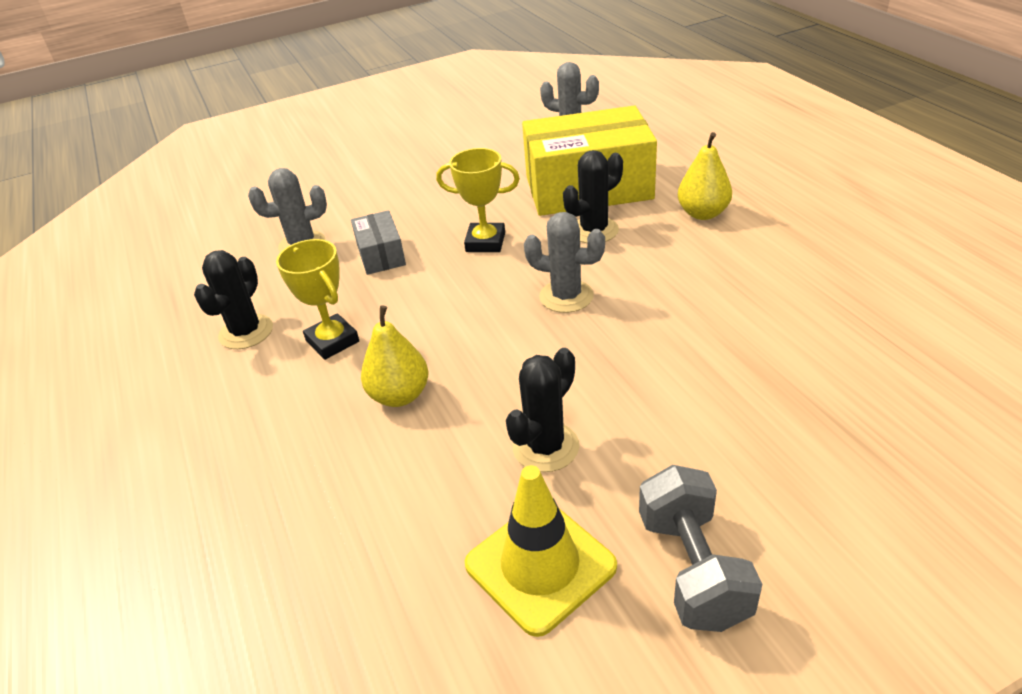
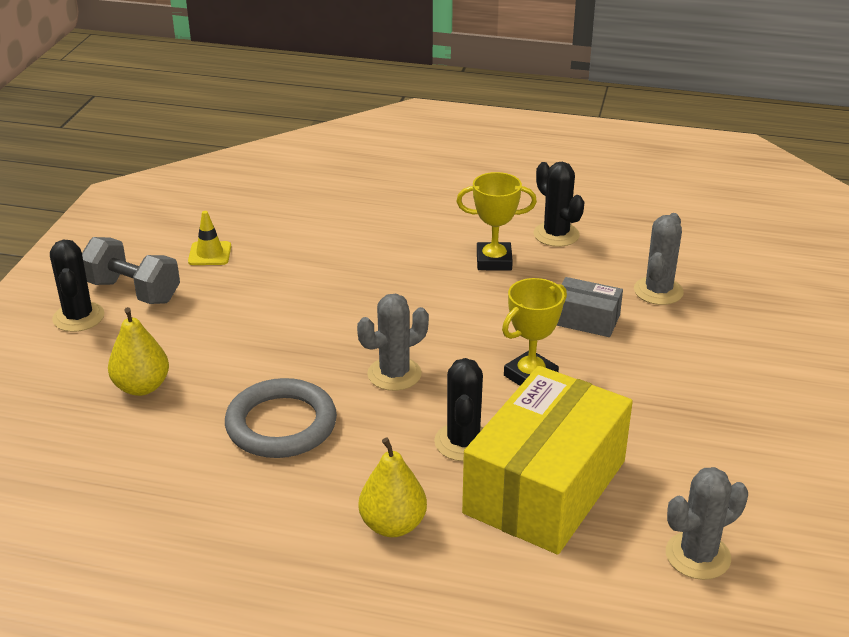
camera: 125 degrees right, 5 degrees down
yellow pear [361,305,428,407] -> yellow pear moved to [108,307,169,396]
yellow traffic cone [465,465,617,637] -> yellow traffic cone [188,211,231,265], size x0.55
black cactus [506,348,579,472] -> black cactus moved to [50,239,105,332]
none -> grey ring [225,378,337,458]

